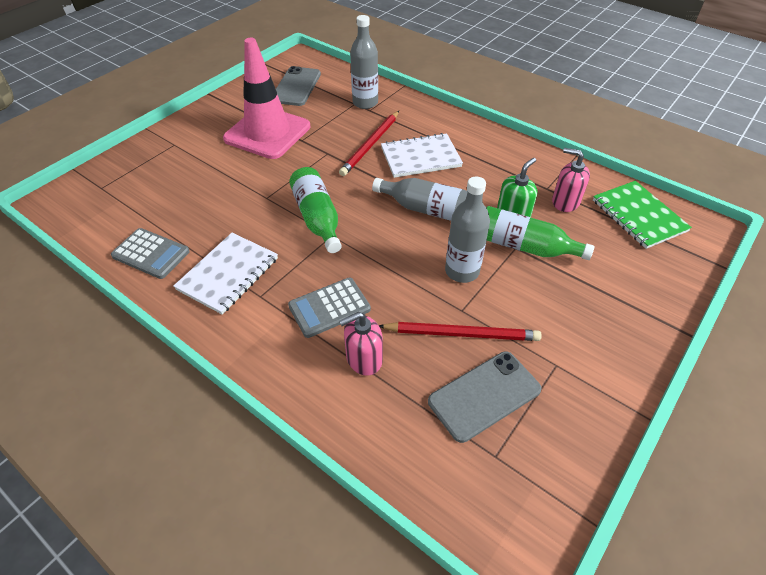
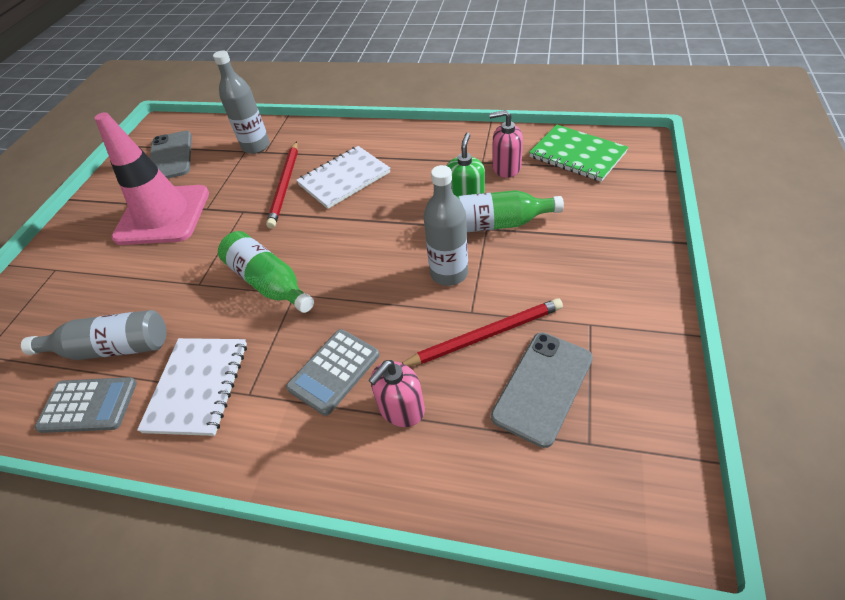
camera: 20 degrees left, 0 degrees up
grey bottle [372,178,468,221] -> grey bottle moved to [21,310,166,360]

